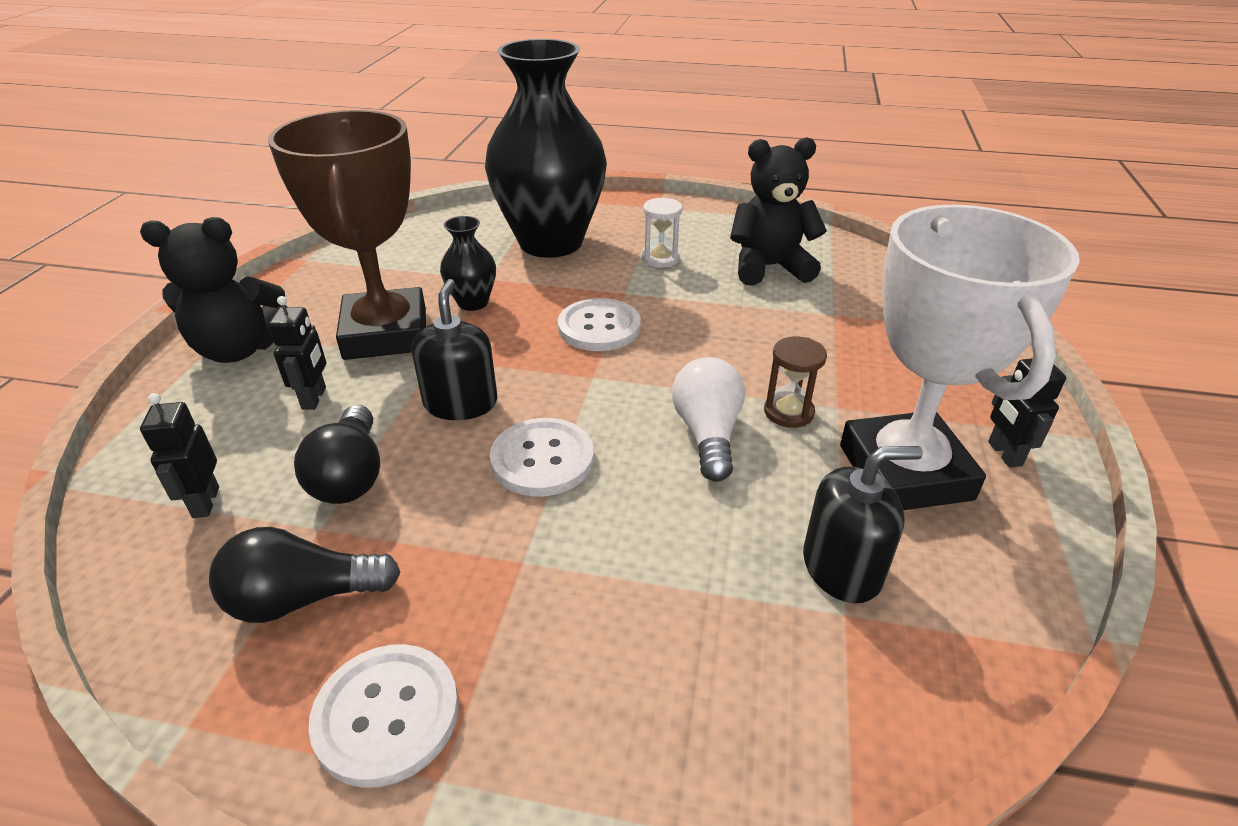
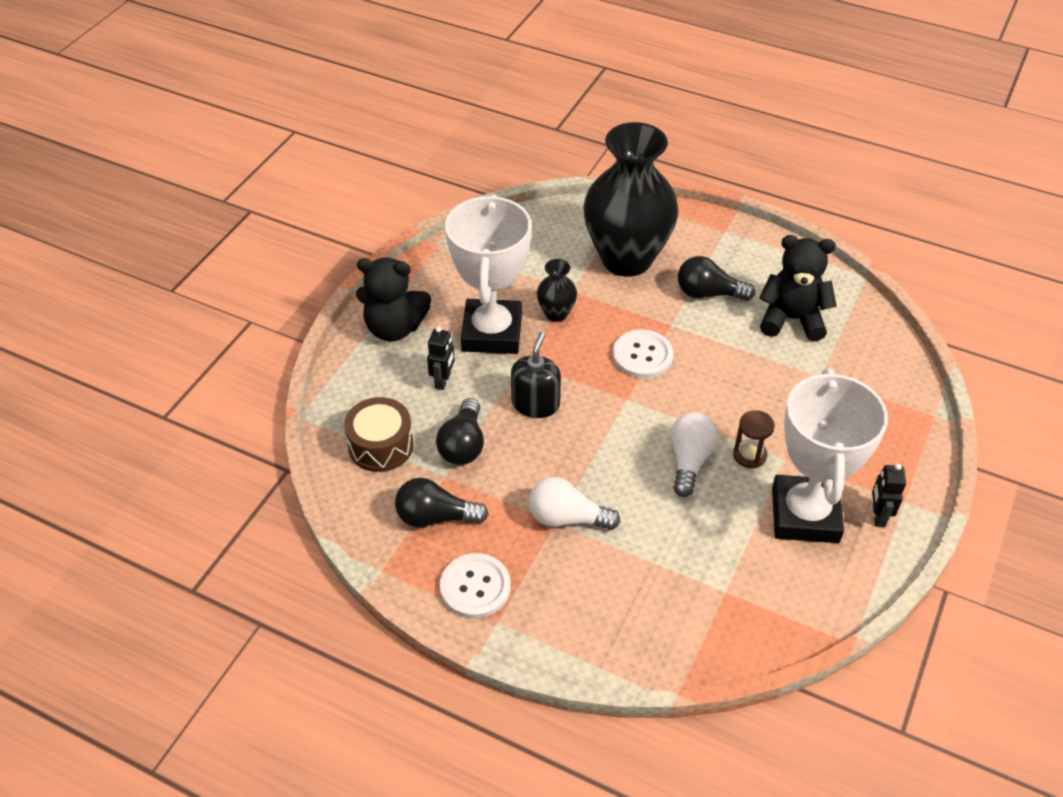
camera: 15 degrees right, 10 degrees up
black robot [140,393,219,518] -> brown drum [344,397,414,472]
brown trophy [268,110,426,360] -> white trophy [445,194,531,354]
white button [490,418,594,497] -> none
white hourglass [642,198,682,268] -> black light bulb [678,256,755,301]
black soap dispenser [803,446,923,603] -> none
none -> white light bulb [529,477,620,530]

